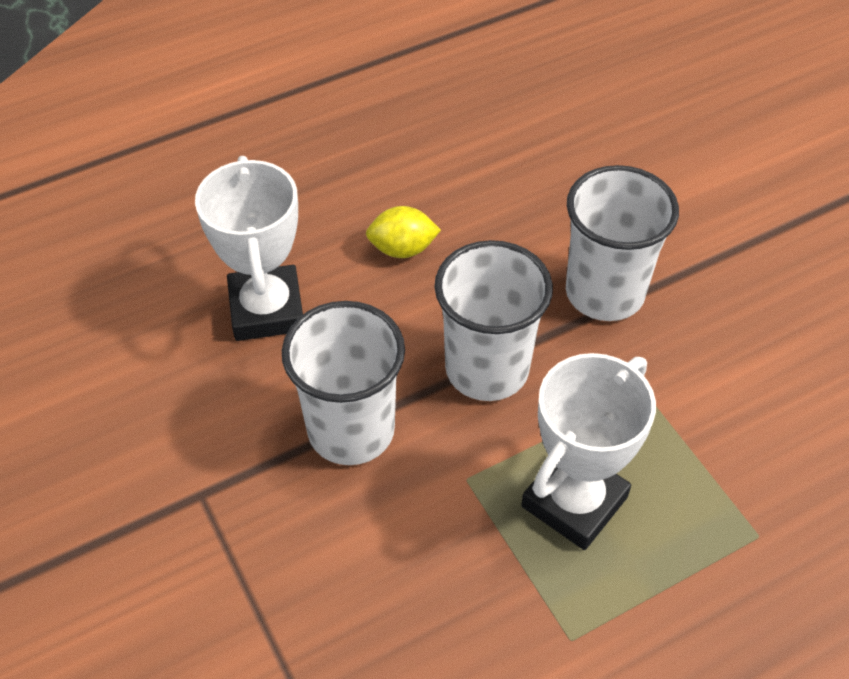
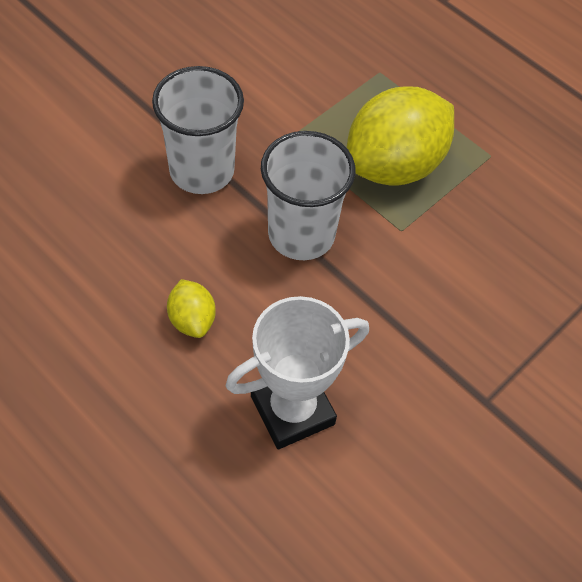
camera: 110 degrees left, 5 degrees up
white cup [282,301,405,465] -> none
white trophy [521,353,656,550] -> yellow lemon [347,87,454,186]

